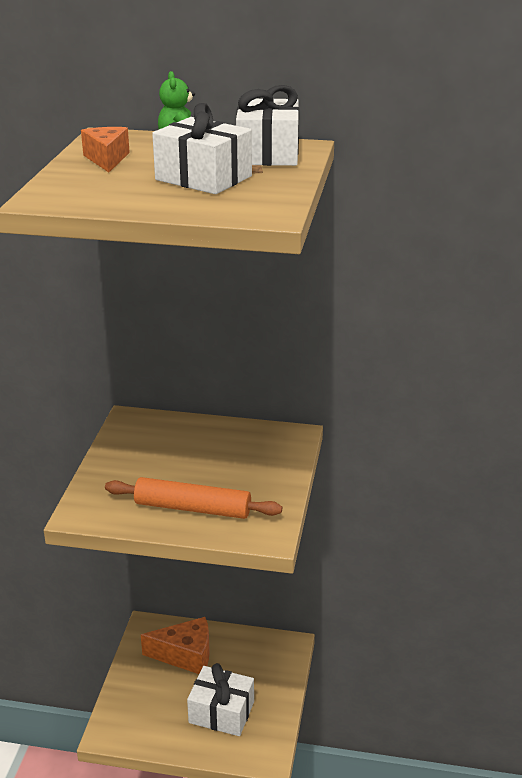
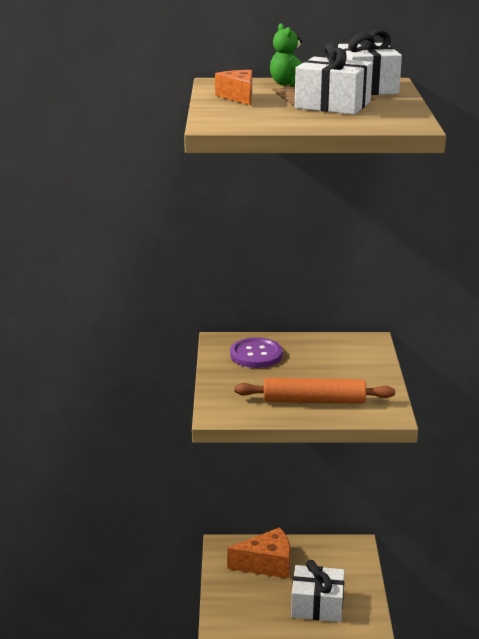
camera: 10 degrees left, 5 degrees down
none -> purple button [230,337,283,368]

